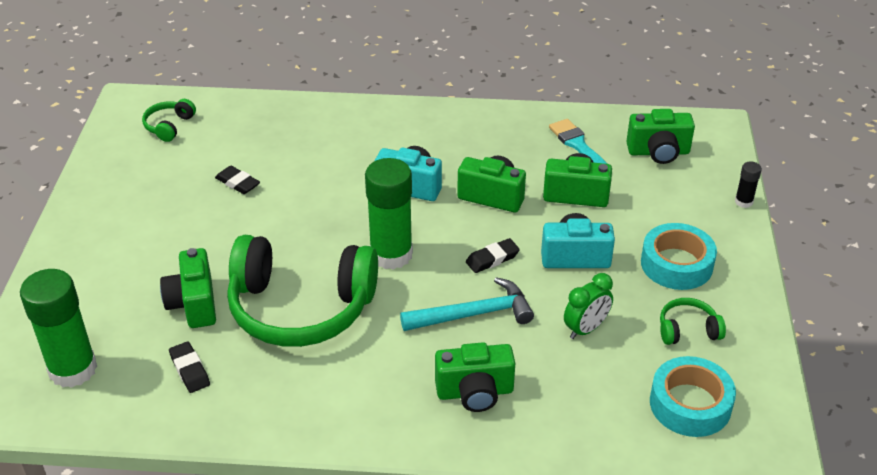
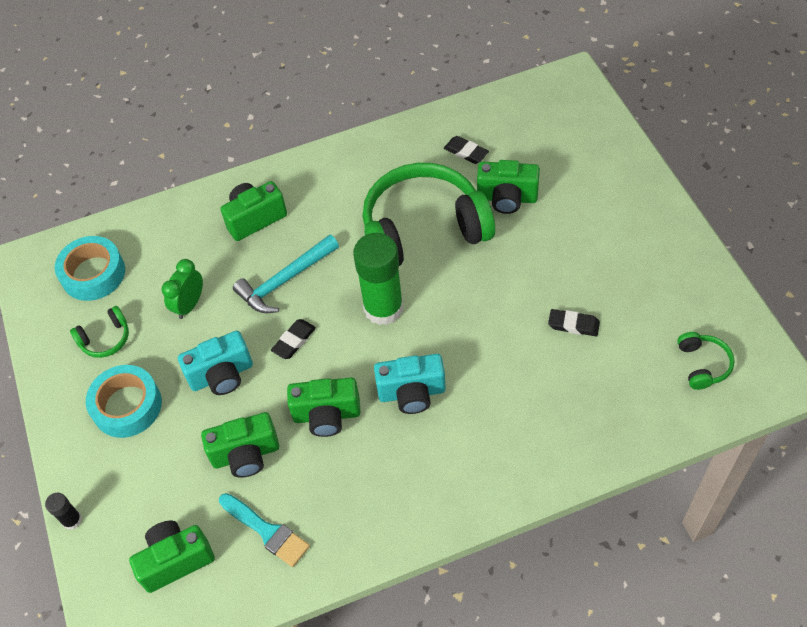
camera: 160 degrees right, 15 degrees up
green glue stick [20,269,97,388] -> none
green camera [160,248,216,328] -> green camera turned 135 degrees clockwise [477,160,540,214]

